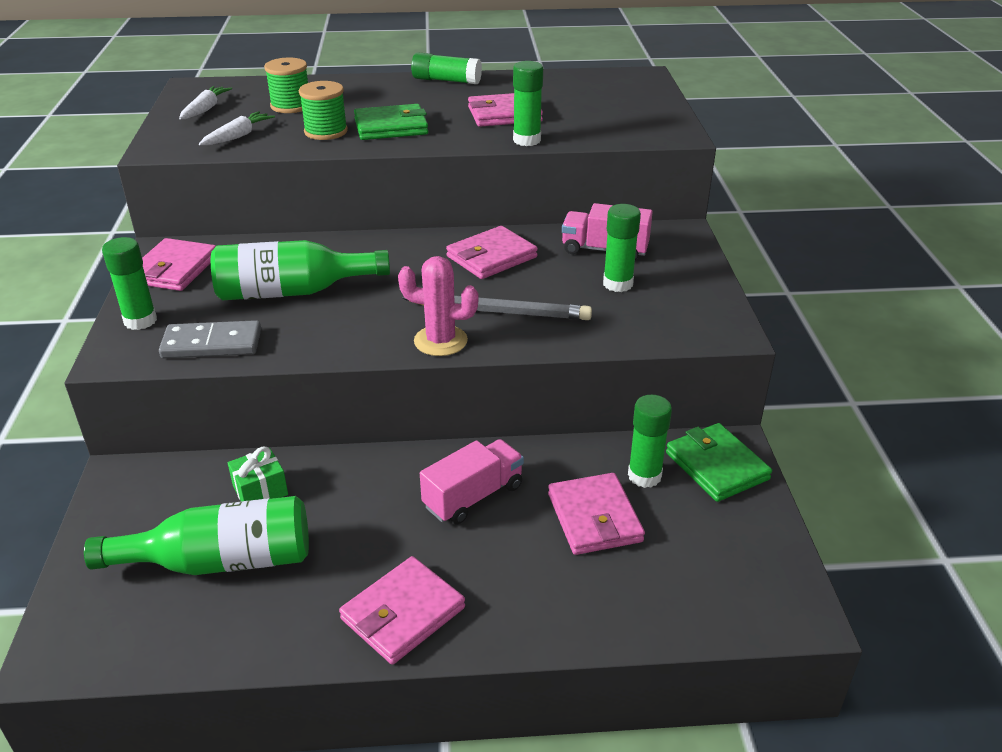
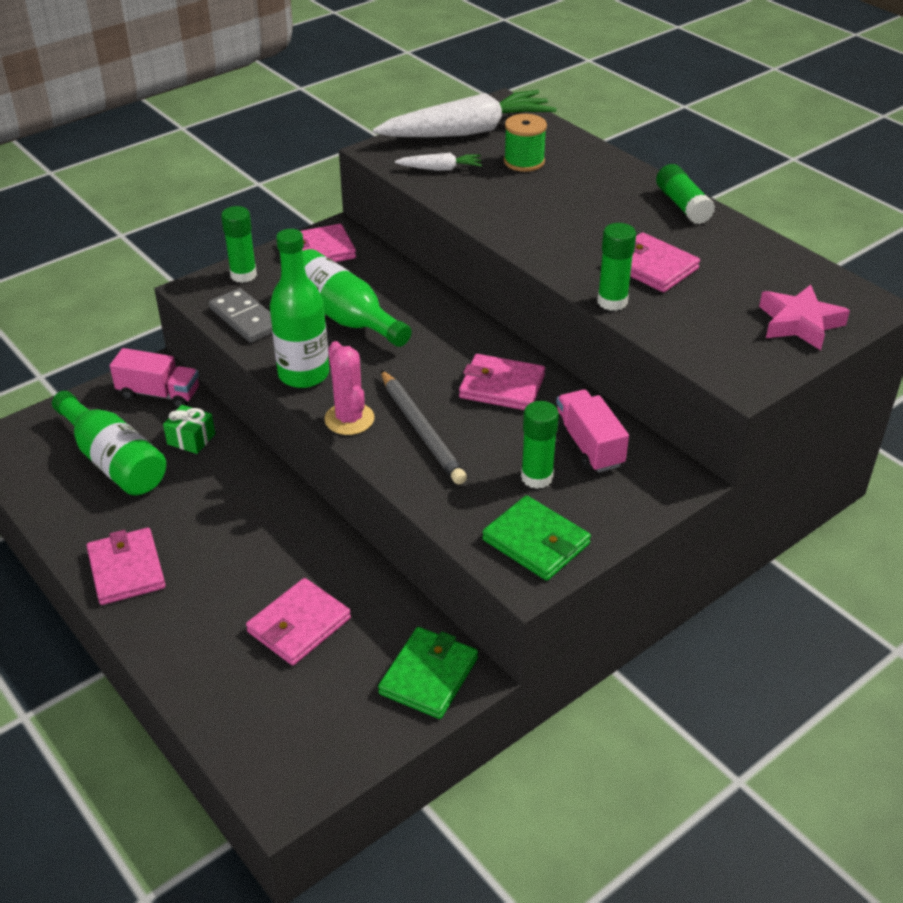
camera: 55 degrees right, 5 degrees up
white carrot [179,86,232,119] -> white carrot [373,90,557,138], size x2.24
green spool [299,81,348,140] -> none
pink wallet [339,556,465,665] -> pink wallet turned 60 degrees clockwise [87,528,166,605]
green wallet [354,104,428,140] -> green wallet moved to [482,495,591,581]
pink truck [420,439,524,524] -> pink truck moved to [110,348,199,408]
green glue stick [628,395,672,488] -> none
none -> green bottle [270,229,329,388]
none -> pink star [759,285,850,350]

